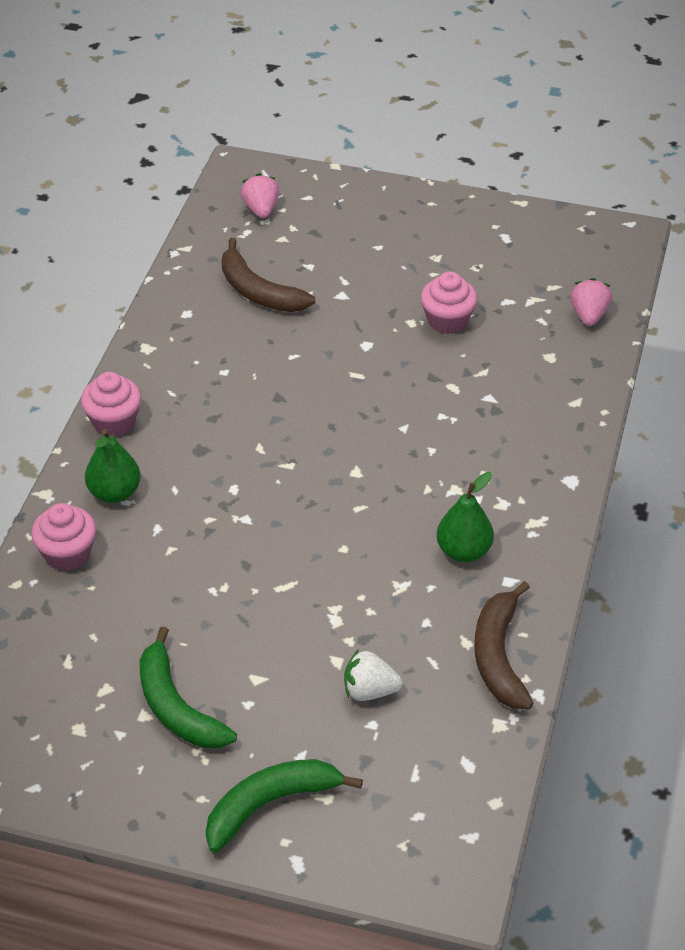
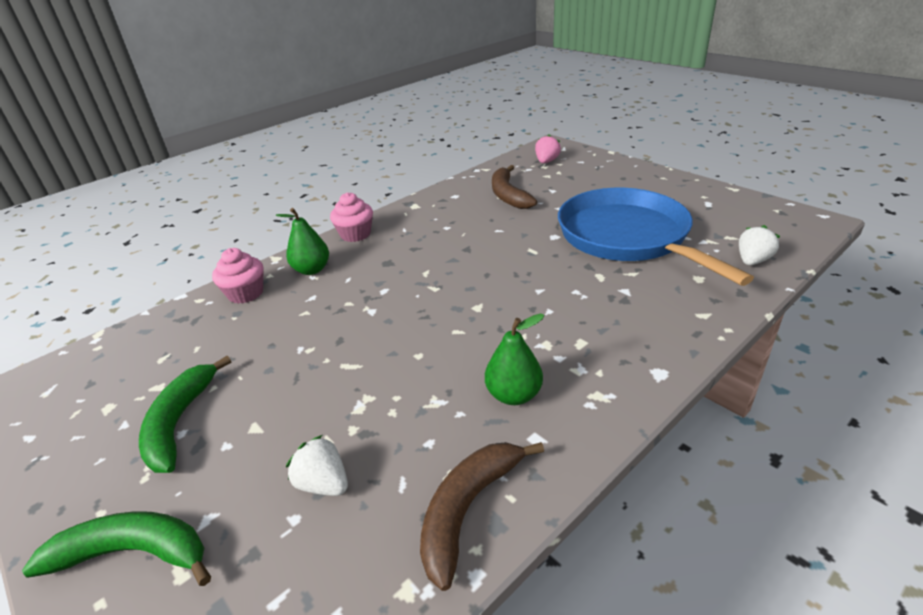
camera: 35 degrees right, 10 degrees down
pink cupcake [421,271,477,334] -> blue pan [558,188,754,286]
pink strawberry [571,278,612,326] -> white strawberry [739,225,780,265]

